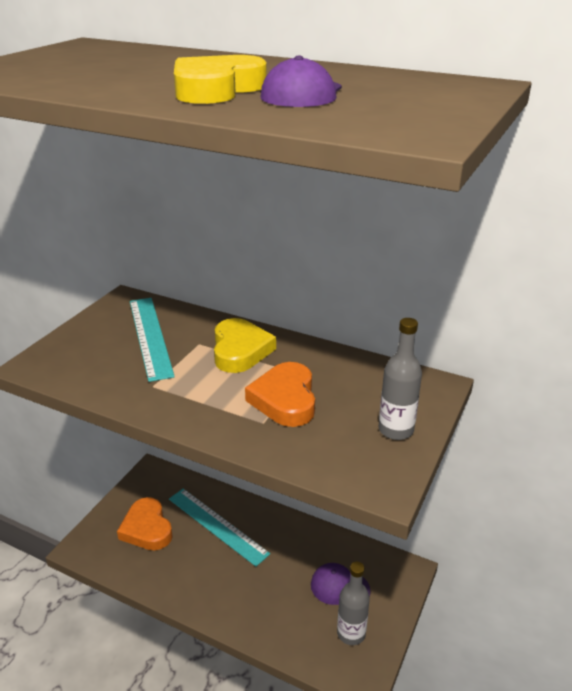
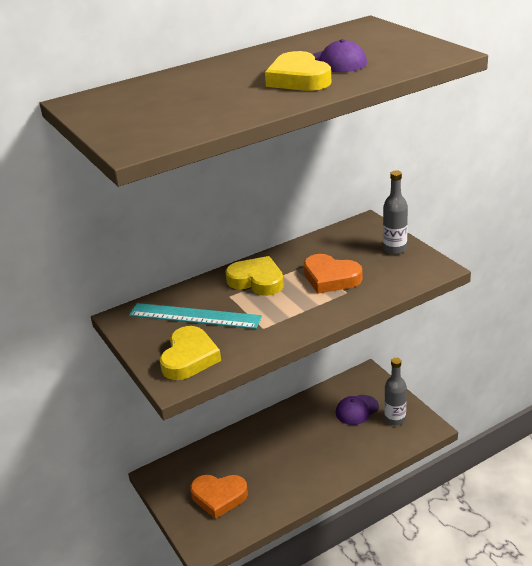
camera: 55 degrees left, 0 degrees up
turquoise ruler [169,489,270,567] -> none
none -> yellow heart [160,326,221,380]

